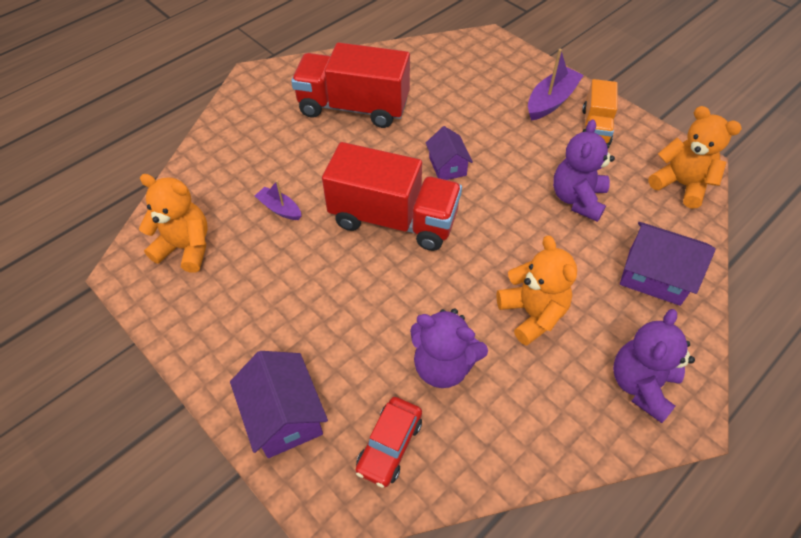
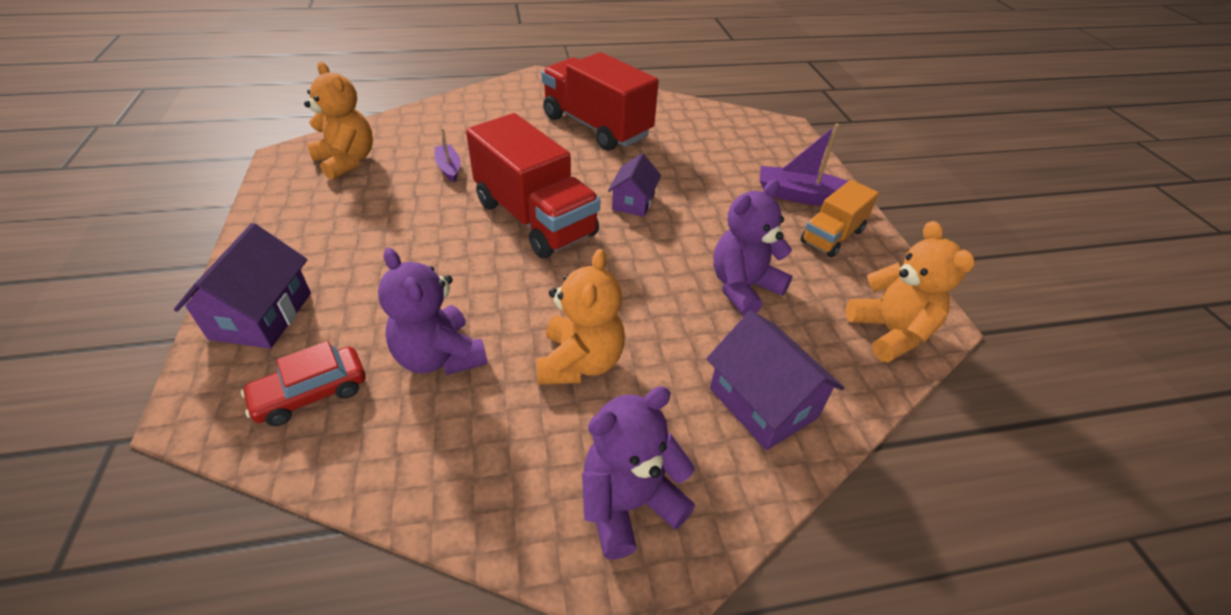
camera: 30 degrees right, 10 degrees down
purple boat [528,49,584,121] -> purple boat turned 150 degrees counterclockwise [760,124,848,206]

